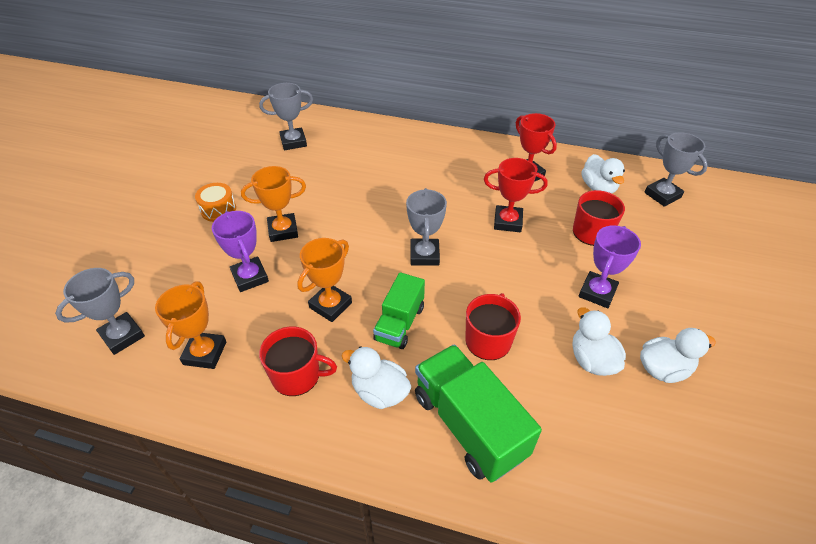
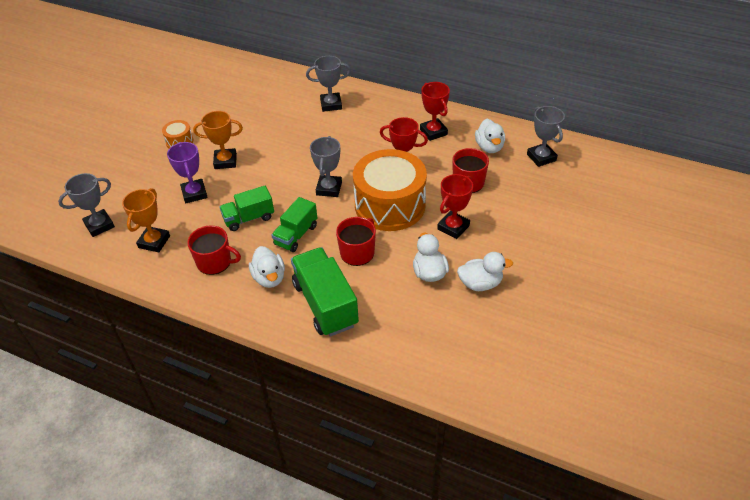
camera: 10 degrees right, 0 degrees up
grey trophy [259,83,313,150] -> grey trophy moved to [306,56,351,112]
orange trophy [297,238,352,322] -> green truck [219,186,274,231]
white duck [342,347,411,409] -> white duck turned 150 degrees counterclockwise [249,246,285,288]
purple trophy [579,225,641,308] -> red trophy [437,174,473,239]
none -> orange drum [353,149,427,231]

